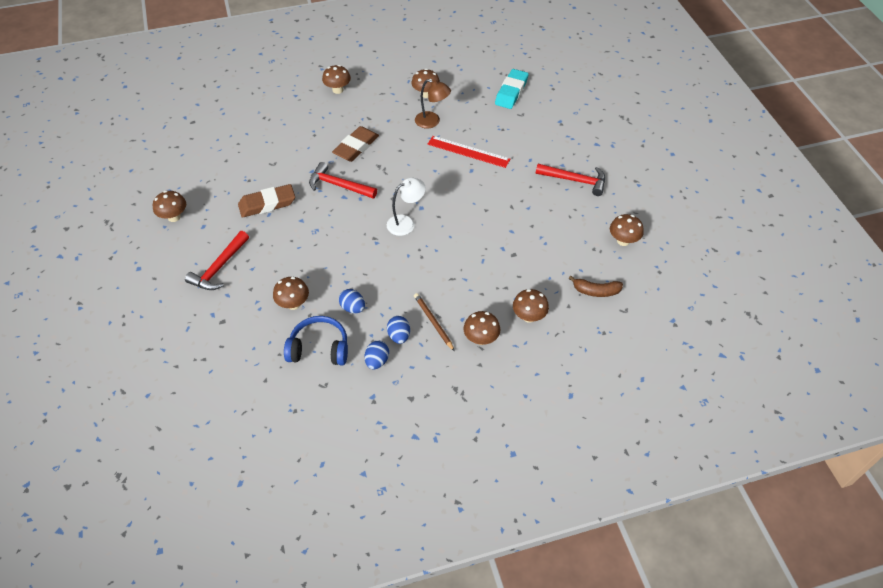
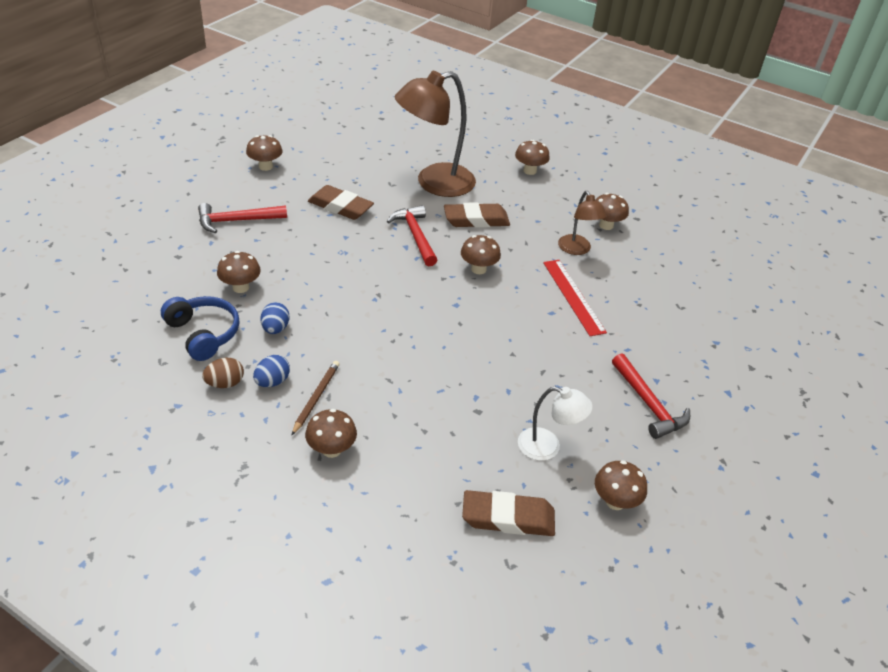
camera: 45 degrees right, 10 degrees down
blue egg [365,341,389,369] -> brown egg [202,358,244,388]
white lamp [387,178,426,236] -> white lamp moved to [518,387,593,461]
turquoise eraser [495,69,528,109] -> none
brown mushroom [513,289,549,323] -> brown mushroom moved to [461,235,501,274]
brown banana [569,276,623,297] -> brown eraser [462,490,555,536]
none -> brown lamp [395,71,476,197]

